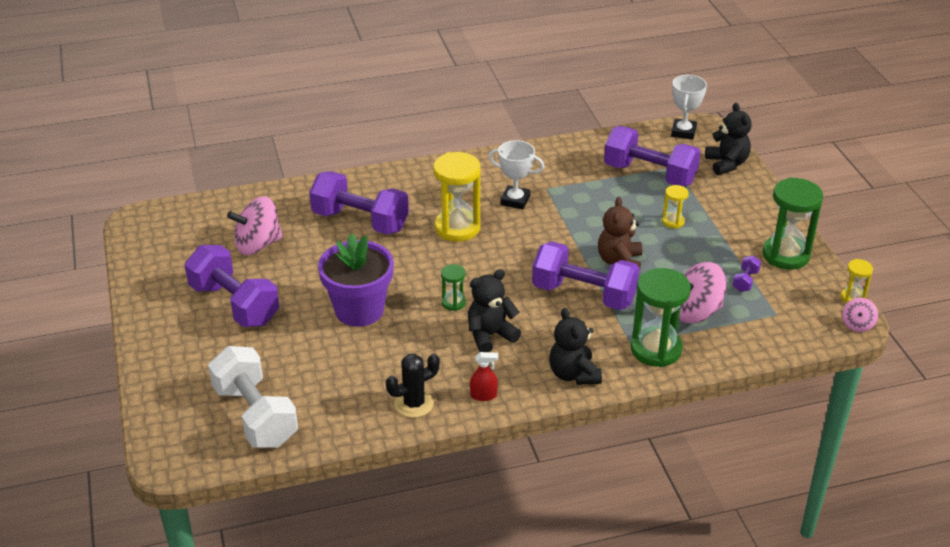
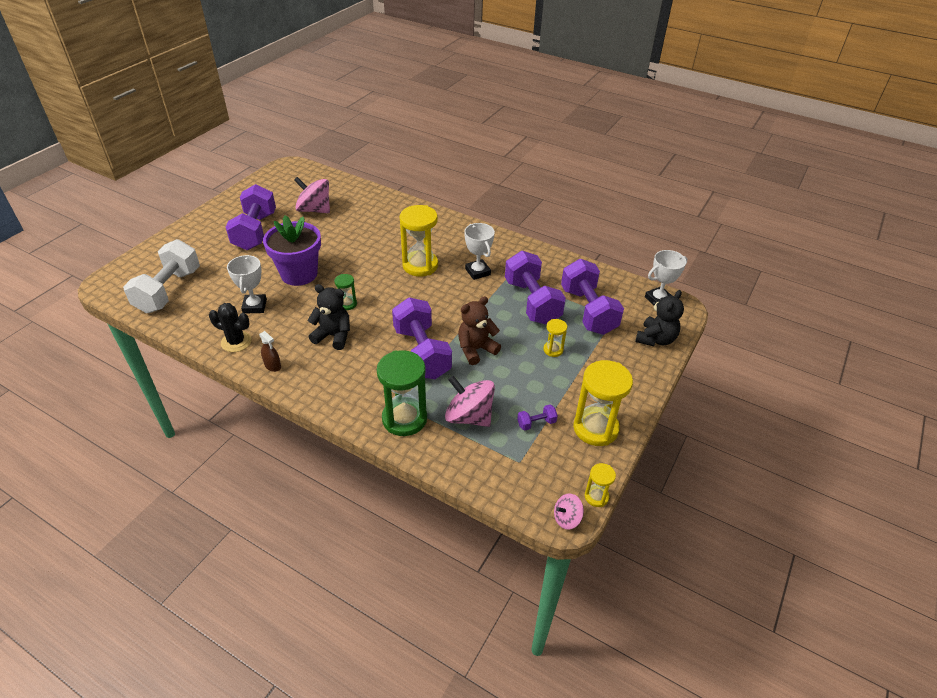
camera: 45 degrees right, 5 degrees up
purple dumbbell [309,171,409,234] -> purple dumbbell moved to [505,251,566,325]
red spray bottle [470,352,498,401] -> brown spray bottle [259,331,281,372]
black teddy bear [549,308,602,385] -> none
green hourglass [762,177,823,270] -> yellow hourglass [573,360,633,446]
none -> white trophy [227,255,267,314]

